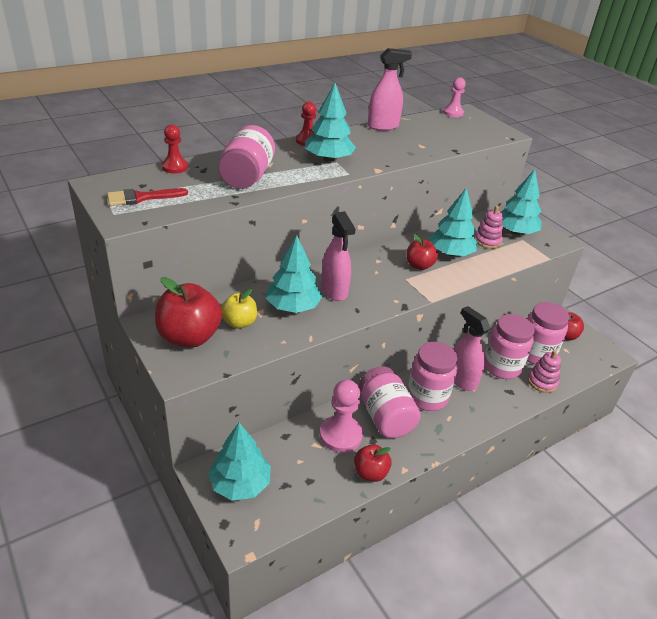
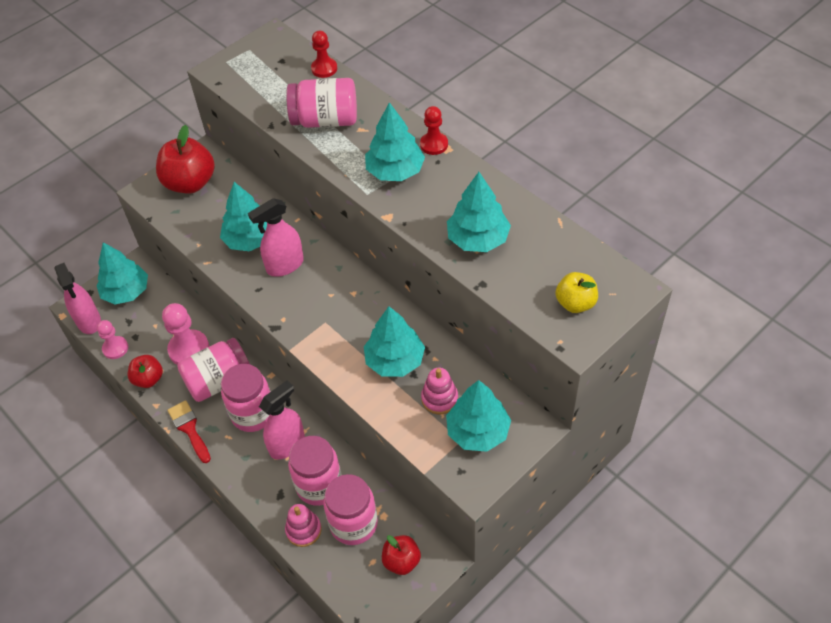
camera: 85 degrees right, 15 degrees up
red brush [107,188,188,206] -> red brush moved to [168,400,211,463]
yellow apple [221,289,257,329] -> yellow apple moved to [555,272,598,313]
pink spray bottle [368,48,412,131] -> pink spray bottle moved to [54,263,101,334]
red apple [406,234,438,270] -> none
pink pawn [443,77,466,117] -> pink pawn moved to [97,320,128,359]
none -> turquoise tree [447,172,511,252]

